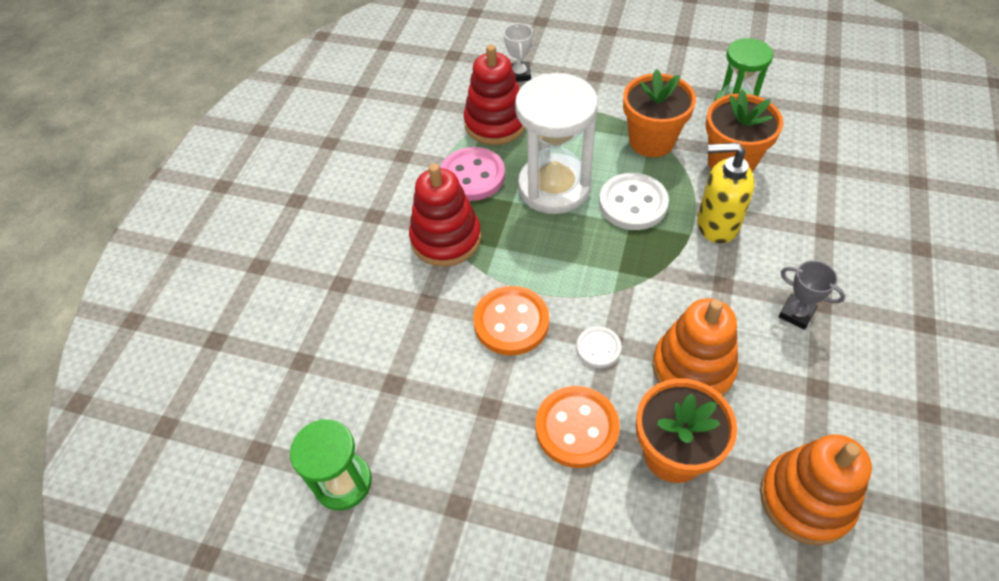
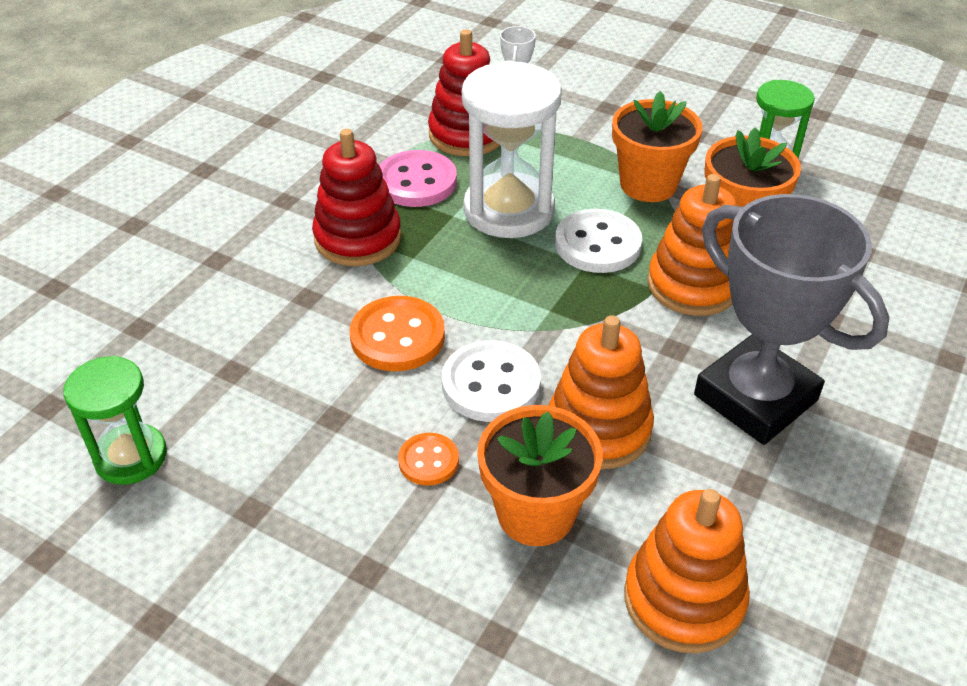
camera: 10 degrees right, 10 degrees down
orange button [535,386,620,468] -> orange button [398,433,459,486], size x0.57
white button [576,326,622,368] -> white button [442,340,541,422], size x1.74
yellow soap dispenser [697,143,755,244] -> orange stacking toy [647,174,737,316]
grey trophy [778,260,845,330] -> grey trophy [694,194,889,445], size x2.46

